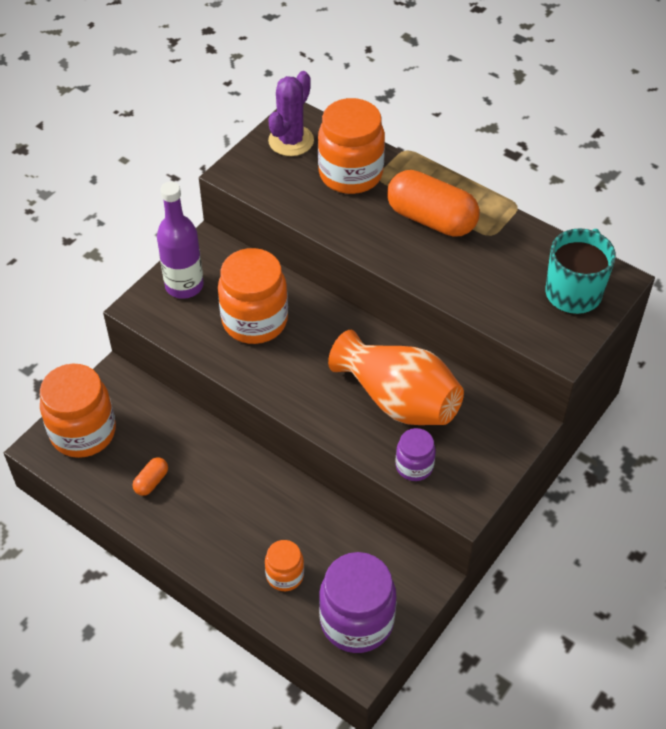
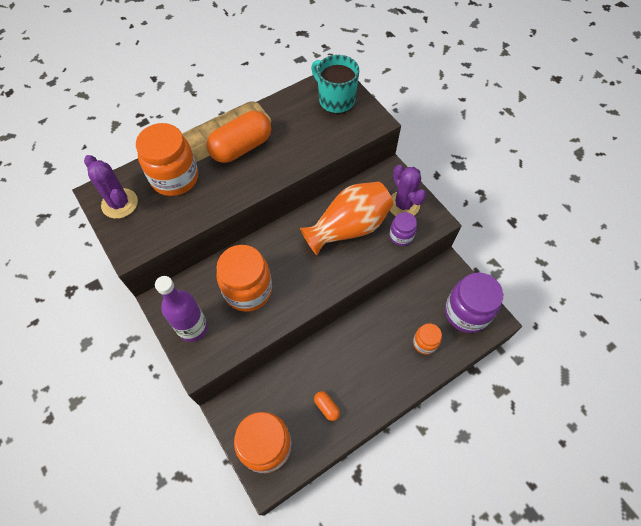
camera: 70 degrees left, 10 degrees up
none -> purple cactus [390,165,426,216]

